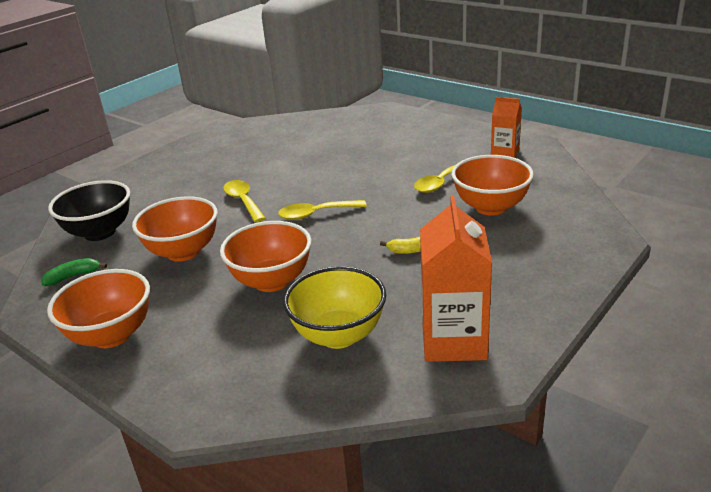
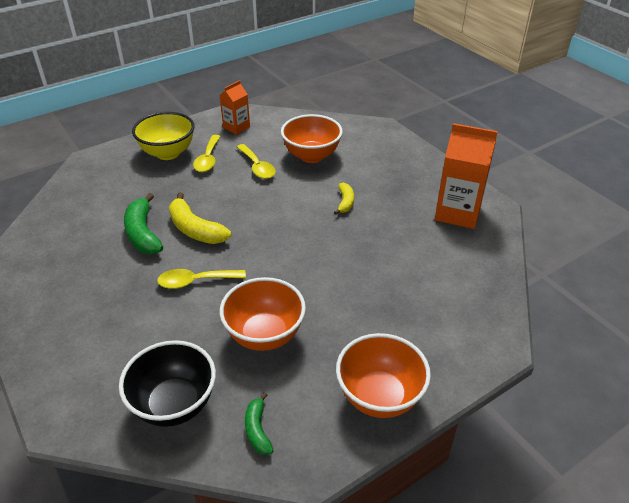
camera: 75 degrees left, 10 degrees up
orange bowl [220,221,312,292] -> none
yellow spoon [278,200,367,220] -> yellow spoon moved to [193,135,221,172]
yellow bowl [283,266,386,349] -> yellow bowl moved to [132,112,194,160]
none -> green banana [124,193,163,254]
none -> yellow banana [169,192,231,244]

